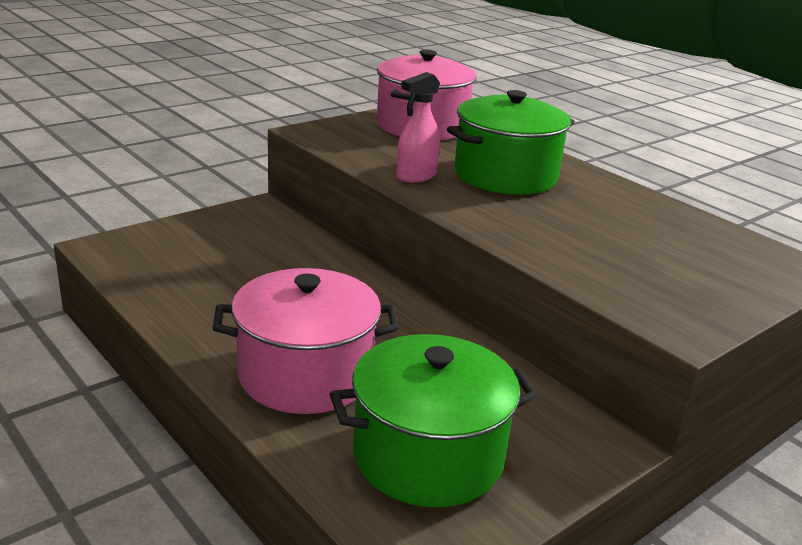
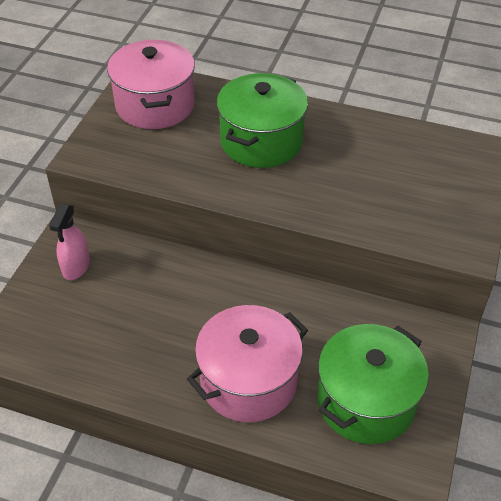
camera: 30 degrees left, 20 degrees up
pink spray bottle [397,72,440,183] -> pink spray bottle moved to [49,204,90,280]

